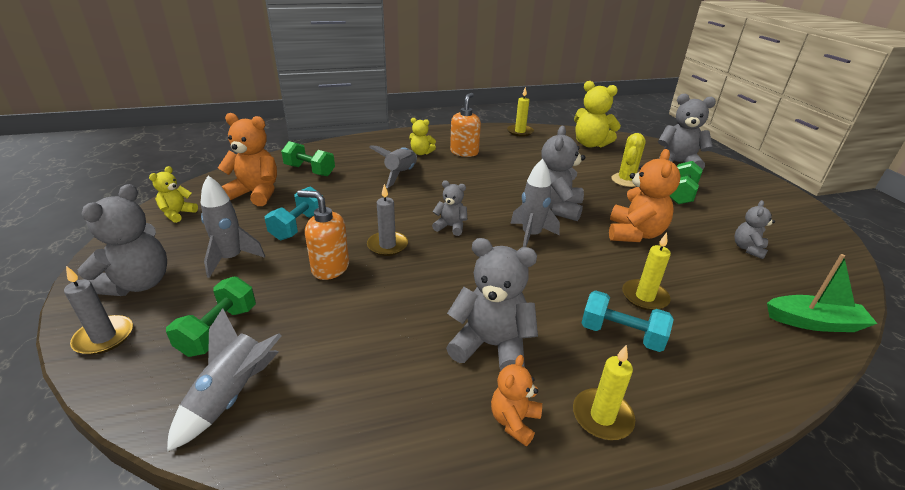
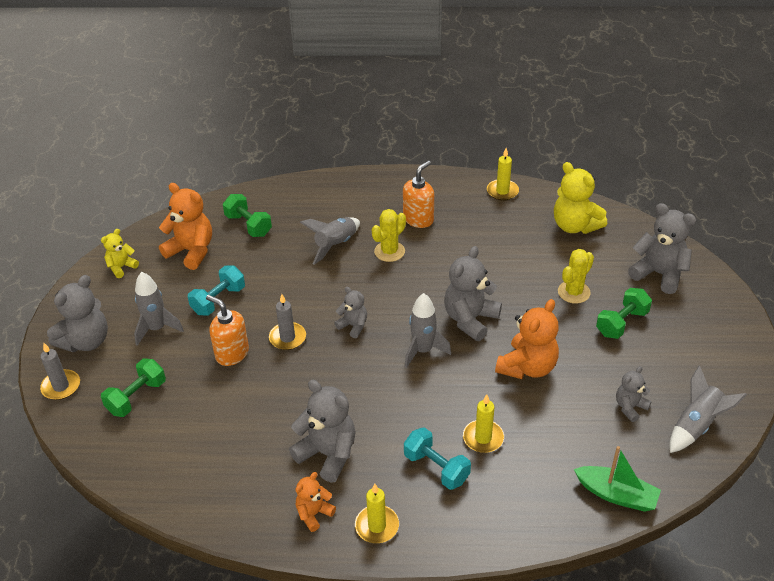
camera: 20 degrees right, 10 degrees up
grey rocket [167,308,282,452] -> grey rocket moved to [669,365,747,453]
yellow teddy bear [409,118,436,155] -> none
none -> yellow cactus [372,209,406,262]

